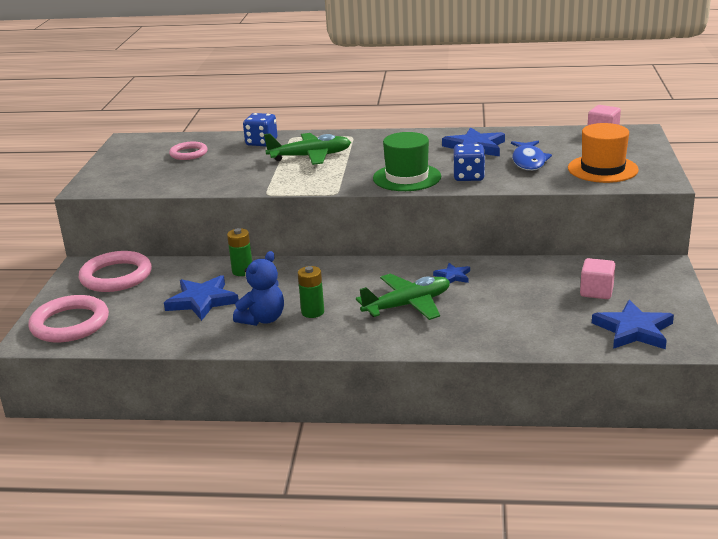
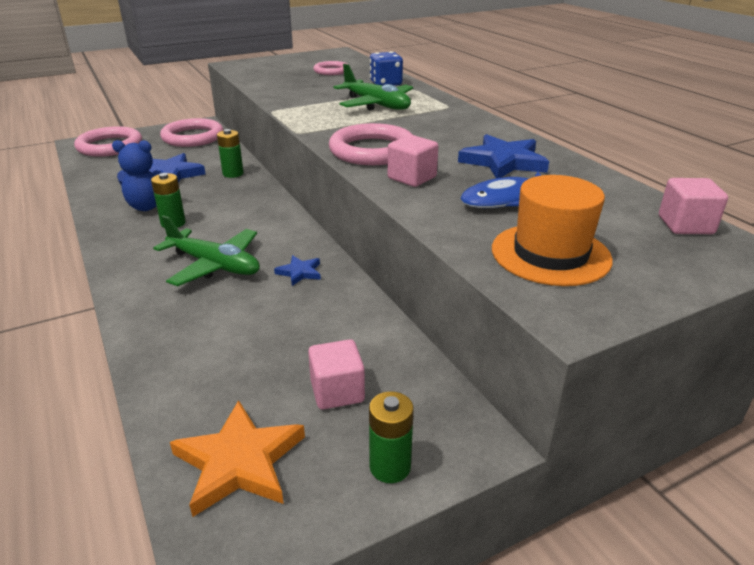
camera: 55 degrees right, 5 degrees up
green hat [373,132,441,191] -> pink ring [329,123,413,165]
blue dice [453,144,485,181] -> pink cube [387,135,438,187]
blue star [592,300,674,349] -> orange star [170,400,305,517]
none -> green battery [369,391,414,483]

